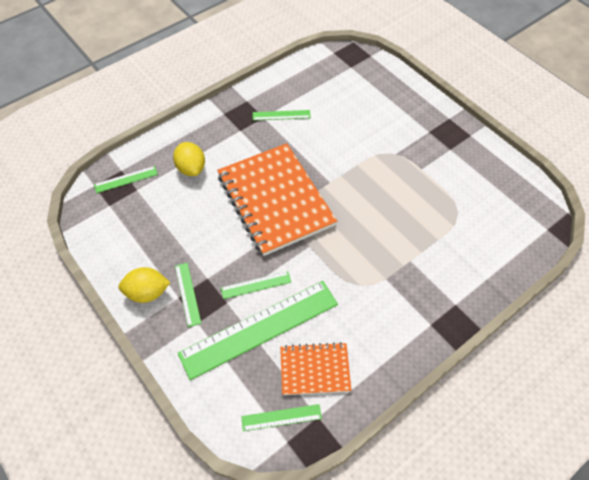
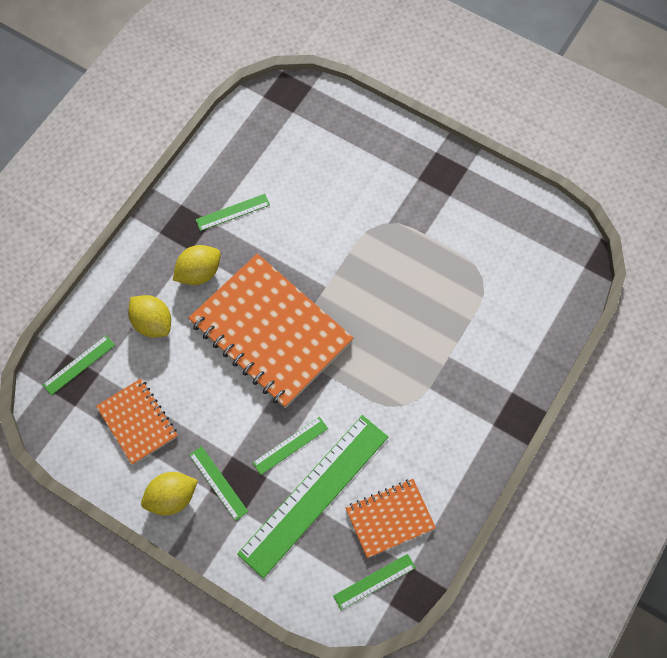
camera: 20 degrees left, 10 degrees up
none -> orange notebook [96,379,178,465]
none -> yellow lemon [173,245,221,285]

